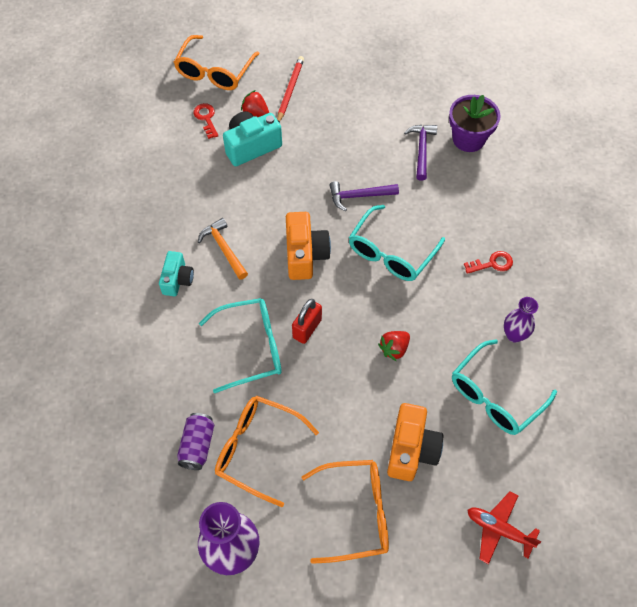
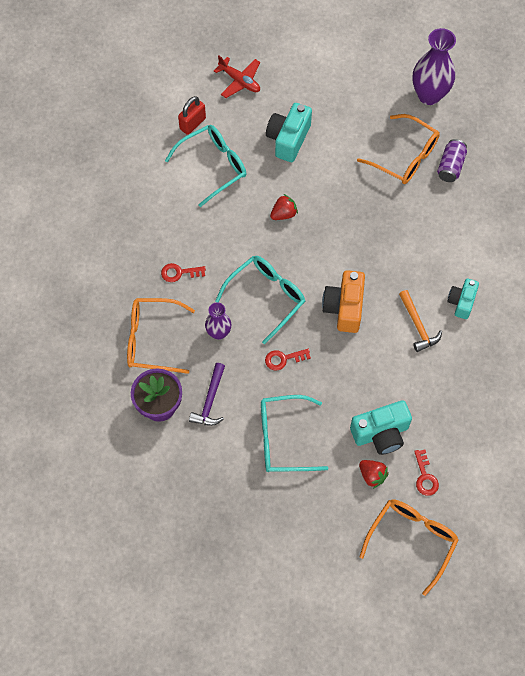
camera: 170 degrees left, 5 degrees up
turquoise glasses [199,298,282,393] -> turquoise glasses moved to [261,395,329,472]
red pencil [277,56,304,122] -> none
red padlock [292,299,322,344] -> red padlock moved to [178,96,206,135]
orange glasses [301,460,389,564] -> orange glasses moved to [127,298,195,374]
purple hammer [329,181,399,211] -> red key [265,349,311,370]
orange camera [387,403,443,481] -> turquoise camera [266,103,312,162]
purple vase [504,297,538,343] -> purple vase moved to [205,303,231,340]

